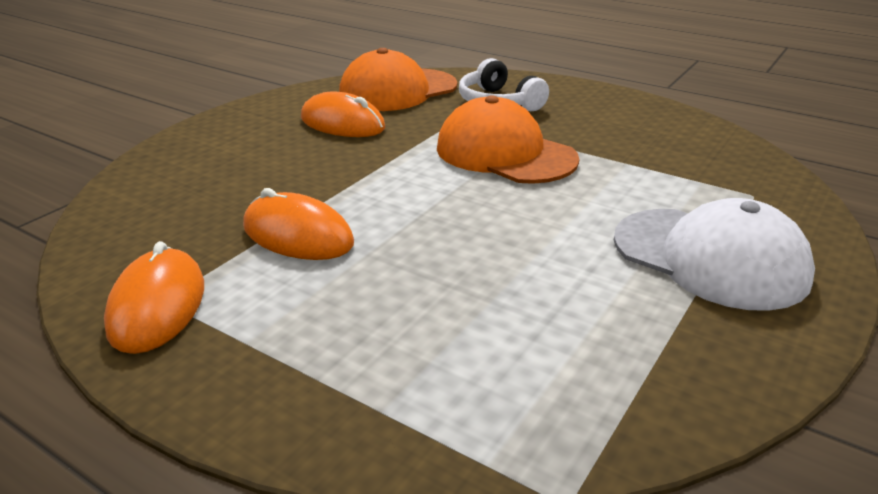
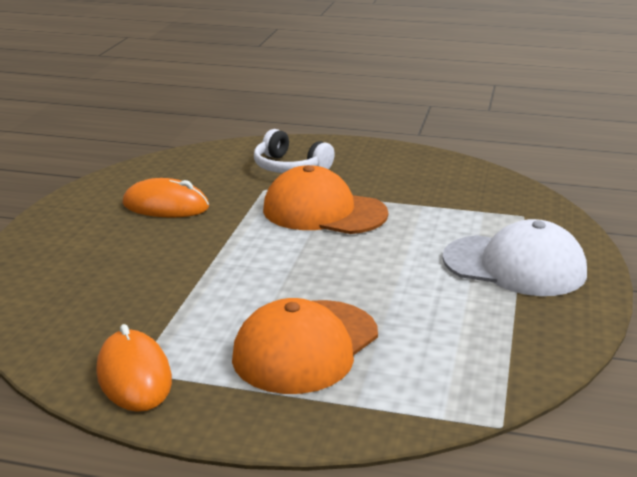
camera: 20 degrees left, 5 degrees down
orange mouse [243,188,354,260] -> none
orange cap [339,48,457,111] -> orange cap moved to [232,298,378,394]

